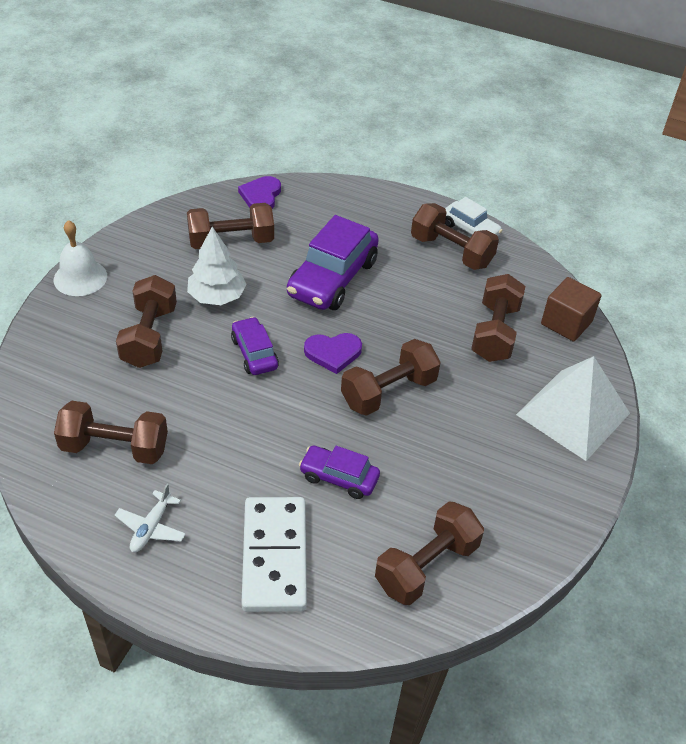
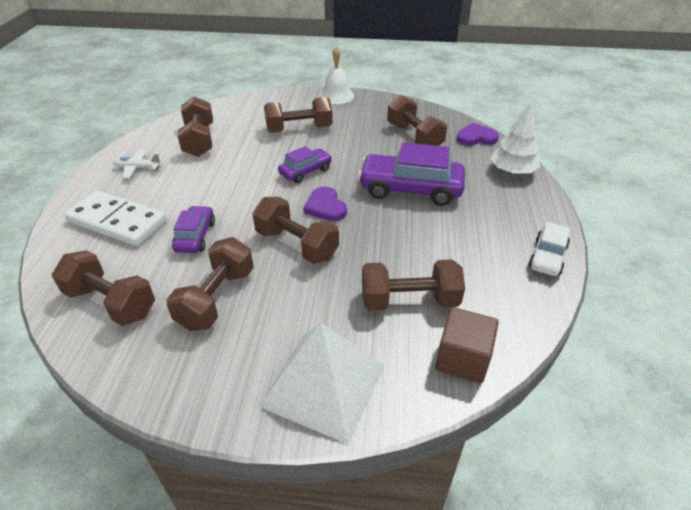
camera: 75 degrees right, 5 degrees down
white tree [187,227,247,305] -> white tree moved to [490,103,540,175]
white domino [241,497,307,612] -> white domino turned 45 degrees clockwise [64,190,167,246]
brown dumbbell [411,203,499,270] -> brown dumbbell moved to [166,237,254,331]

